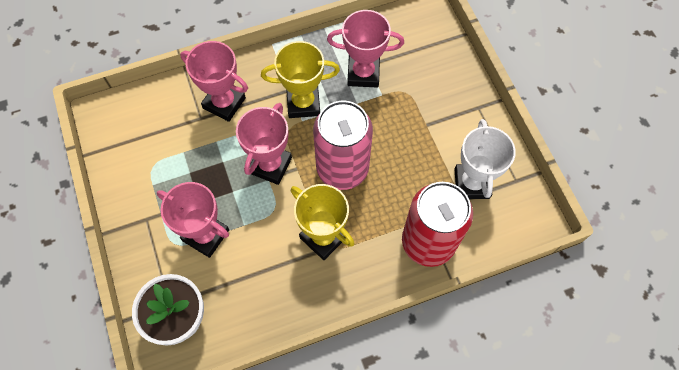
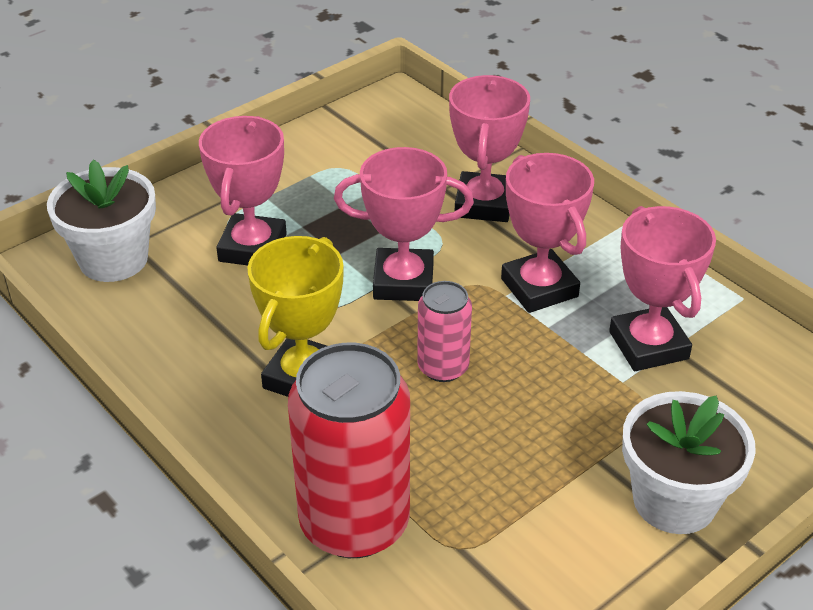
camera: 70 degrees right, 25 degrees down
yellow trophy [261,41,340,118] -> pink trophy [501,153,594,313]
pink can [313,101,373,190] -> pink can [417,281,472,382], size x0.53
white trophy [454,119,516,199] -> none
none -> white flower pot [622,391,756,534]

